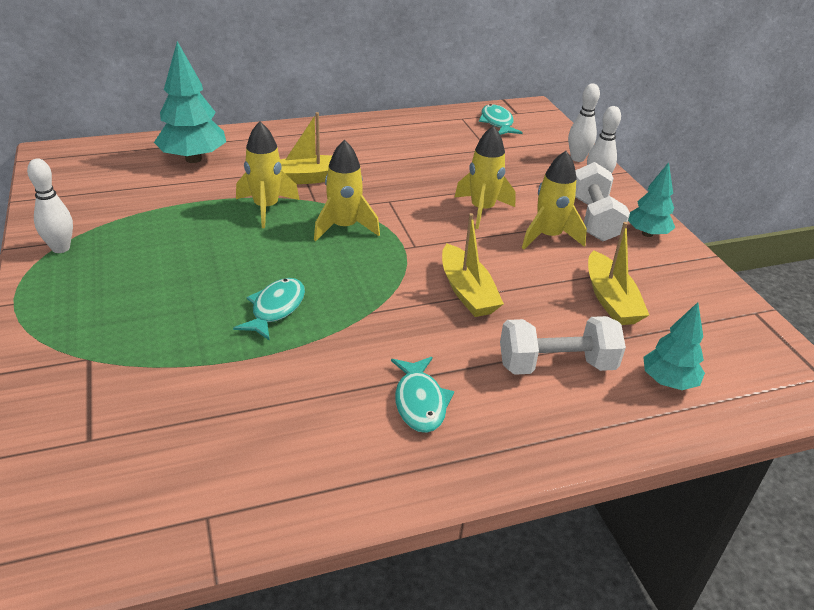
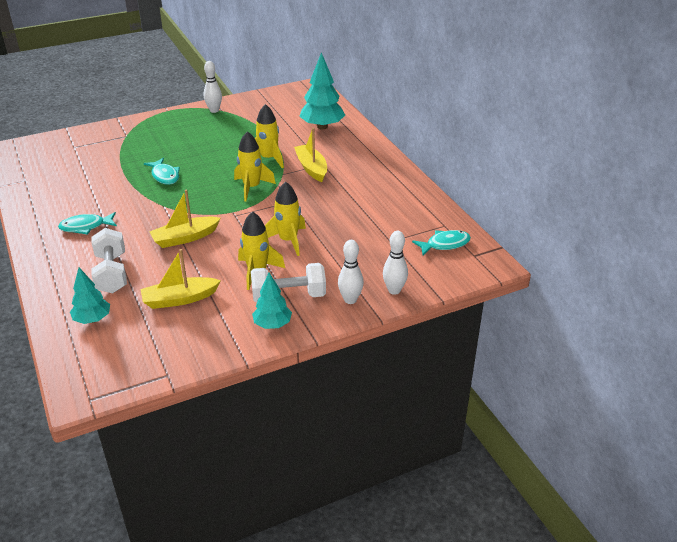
camera: 85 degrees right, 0 degrees up
turquoise fish [233,278,305,341] -> turquoise fish turned 45 degrees clockwise [144,158,180,185]

